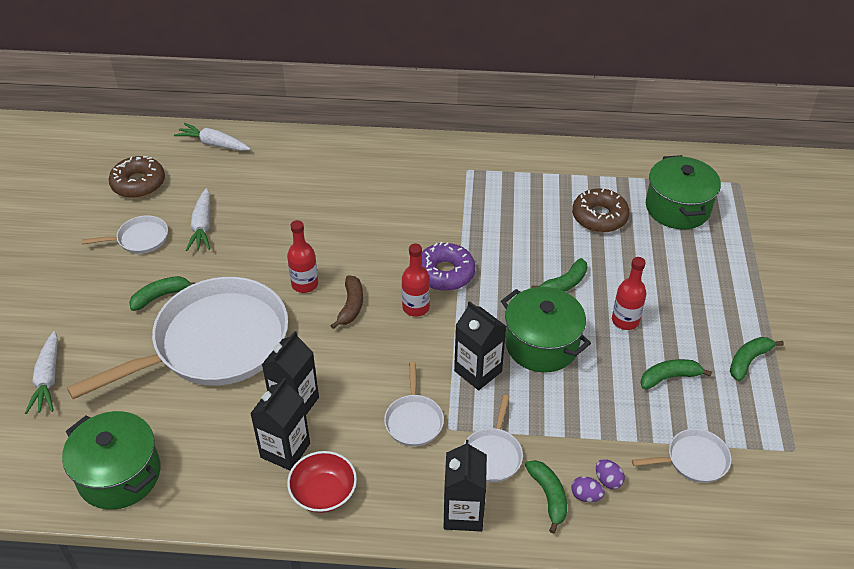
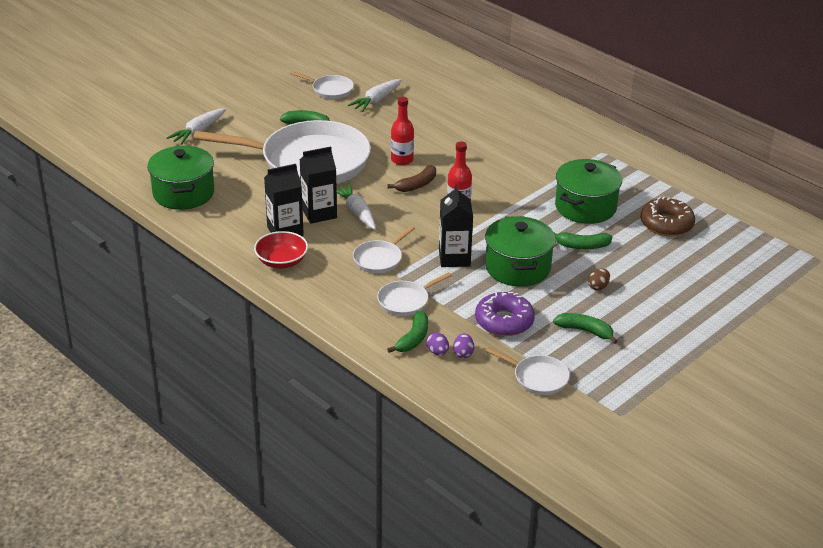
camera: 40 degrees right, 10 degrees down
brown donut [108,156,165,198] -> none
white carrot [174,123,251,151] -> white carrot moved to [337,183,376,230]
purple donut [421,242,475,291] -> purple donut moved to [475,292,535,336]
black carton [444,440,487,532] -> none
red bottle [612,257,646,330] -> brown egg [588,269,610,291]
green pot [646,155,721,229] -> green pot moved to [555,159,622,224]
green banana [730,337,784,381] -> none

